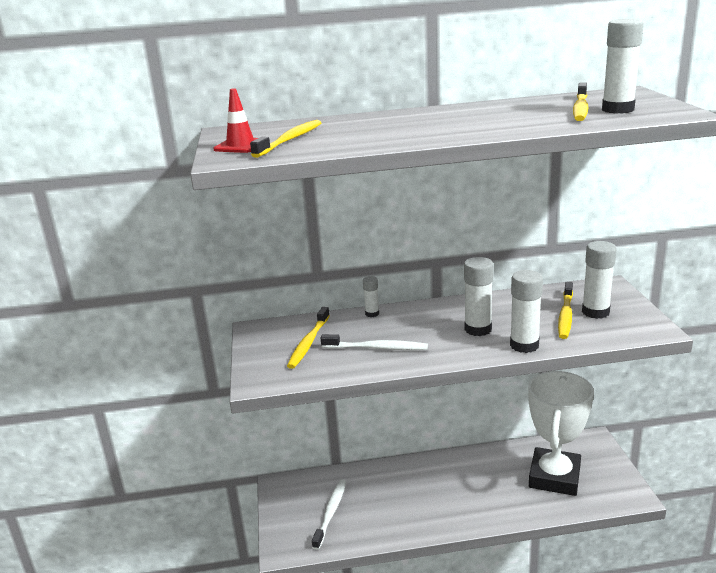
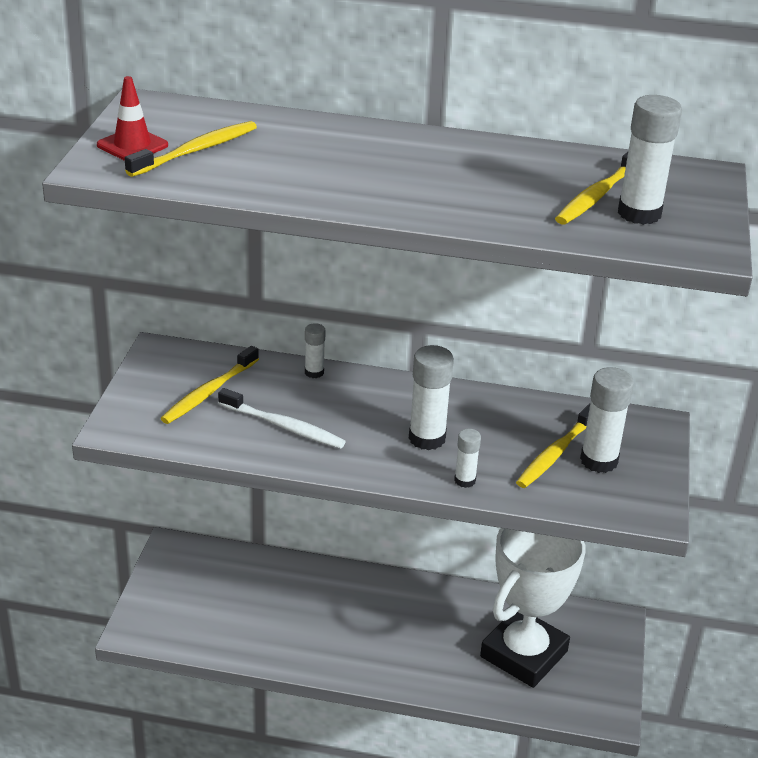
camera: 15 degrees right, 10 degrees up
white toothbrush [312,479,346,550] -> none
white glue stick [510,270,543,353] -> white glue stick [454,429,481,488], size x0.56

